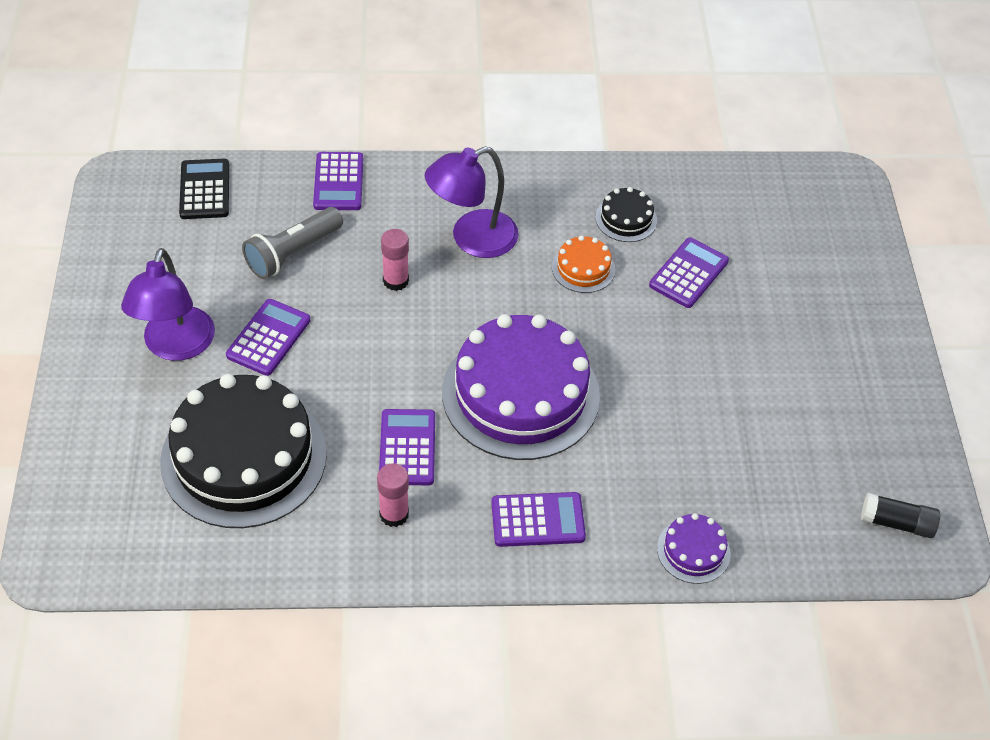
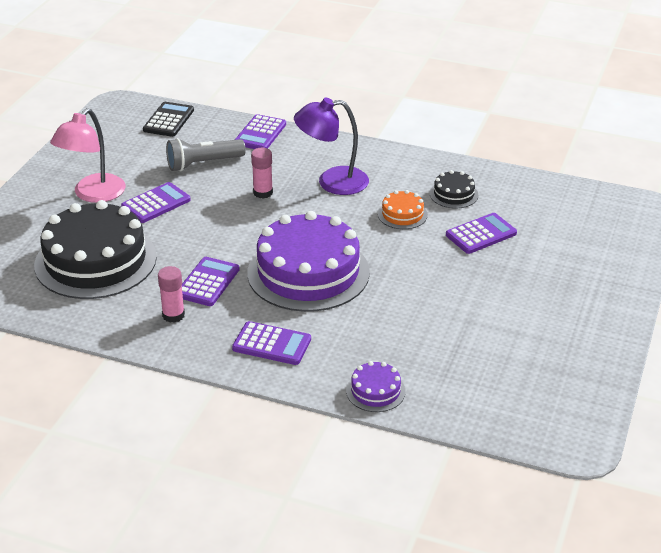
camera: 25 degrees right, 15 degrees down
purple lamp [121,248,215,361] -> pink lamp [50,109,126,203]
black glue stick [861,493,940,538] -> none

